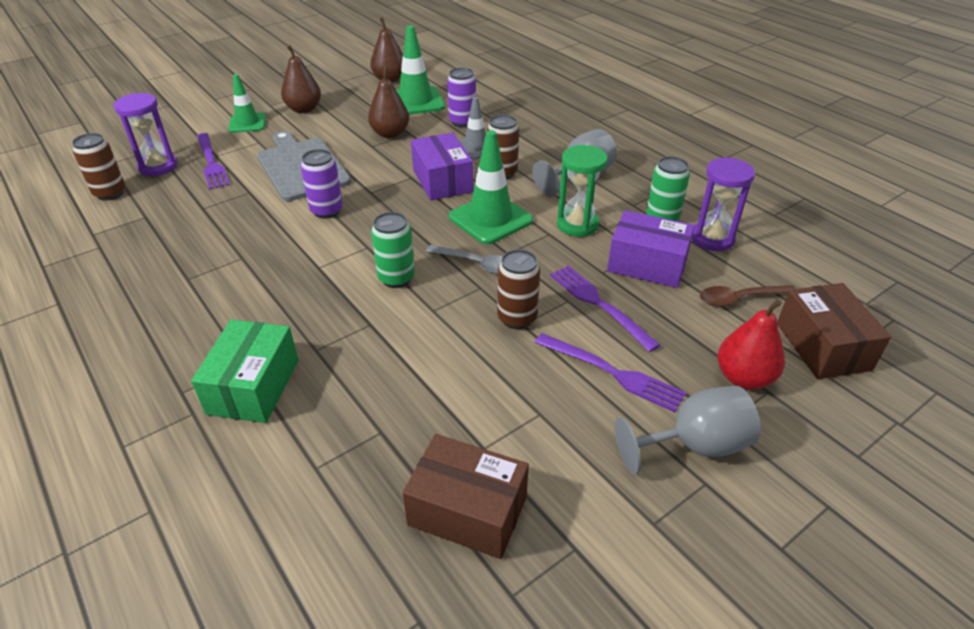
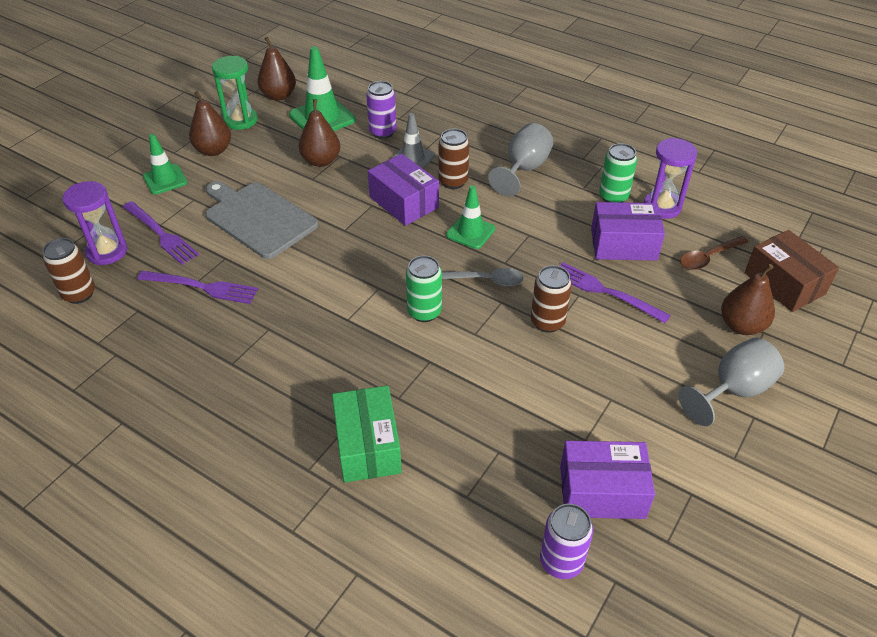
camera: 20 degrees left, 5 degrees up
purple can [301,149,343,219] -> purple can moved to [540,504,593,579]
brown box [403,434,529,559] -> purple box [560,441,655,519]
green traffic cone [449,130,533,244] -> green traffic cone [446,185,495,249], size x0.64
purple fork [535,333,686,412] -> purple fork moved to [137,270,258,304]
green hourglass [557,145,608,237] -> green hourglass moved to [212,56,258,130]
red pear [718,299,785,390] -> brown pear [721,264,775,335]

